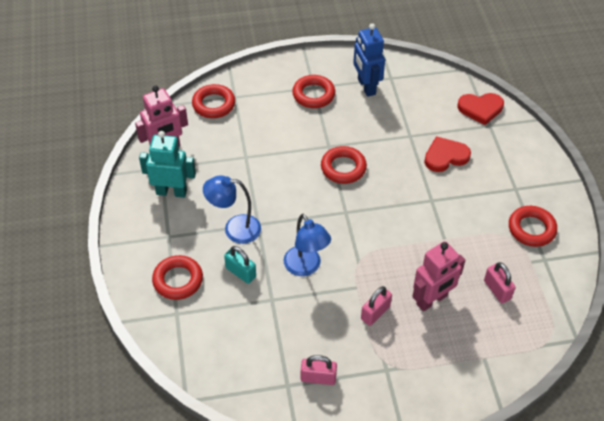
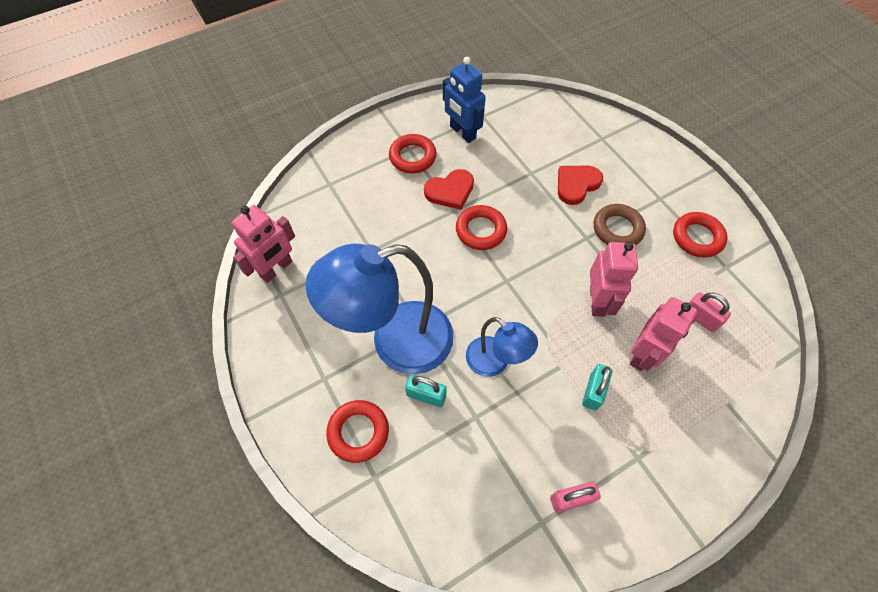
camera: 20 degrees left, 10 degrees up
turquoise robot [139,131,196,198] -> none
red ring [192,84,235,118] -> none
blue lamp [203,175,261,244] -> blue lamp [305,243,454,374], size x1.87
pink padlock [361,286,392,326] -> turquoise padlock [582,364,612,410]
red heart [458,93,504,125] -> red heart moved to [424,169,474,210]
none -> pink robot [590,242,638,317]
none -> brown ring [594,204,646,245]

